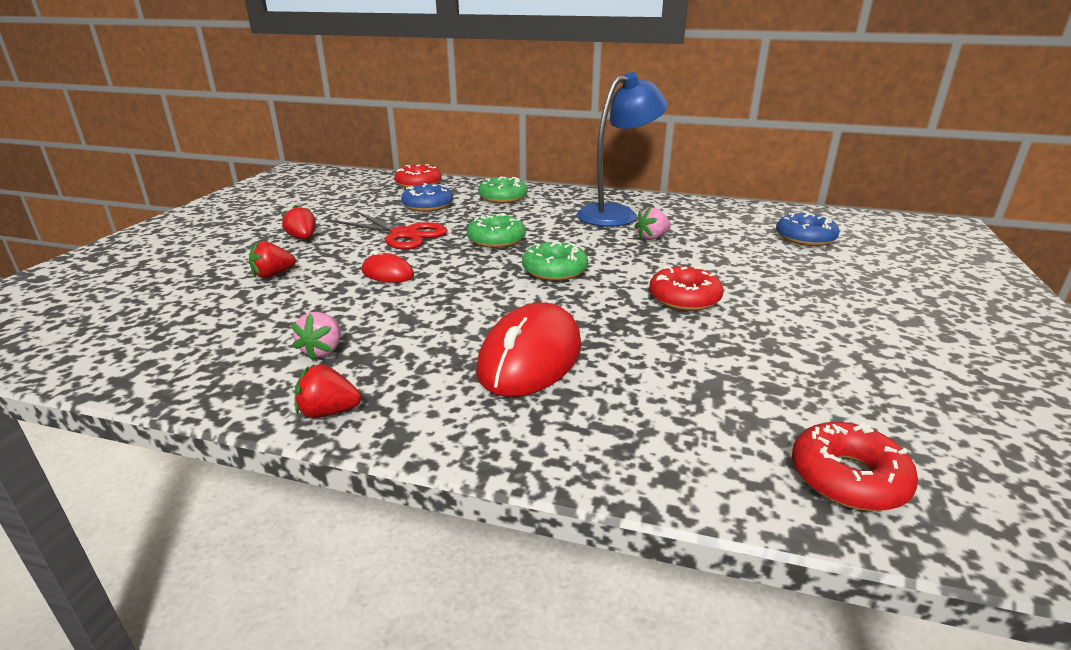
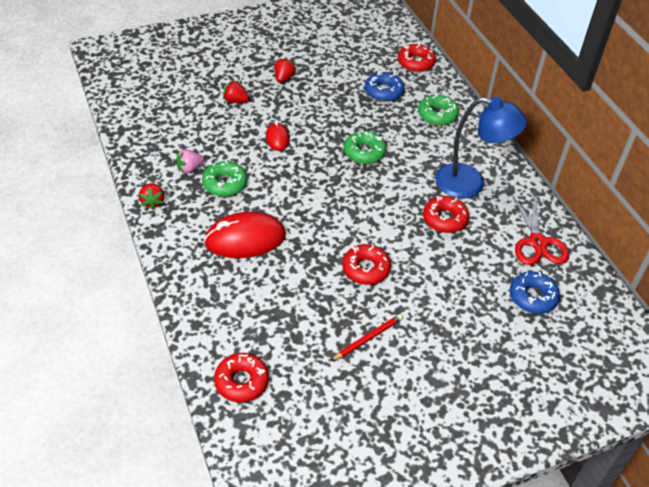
camera: 50 degrees right, 20 degrees up
red strawberry [295,364,361,418] -> red strawberry turned 150 degrees counterclockwise [139,183,164,210]
red scissors [337,212,448,250] -> red scissors moved to [512,193,569,265]
green donut [522,241,588,281] -> green donut moved to [202,161,247,197]
pink strawberry [634,207,671,240] -> red donut [423,196,469,233]
none -> red pencil [331,314,403,361]

